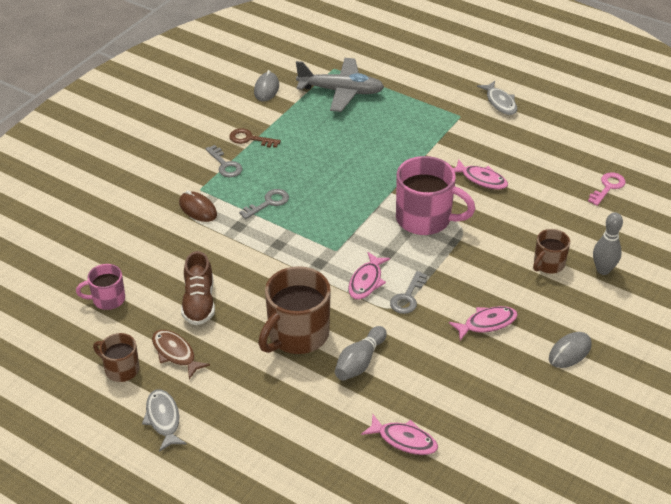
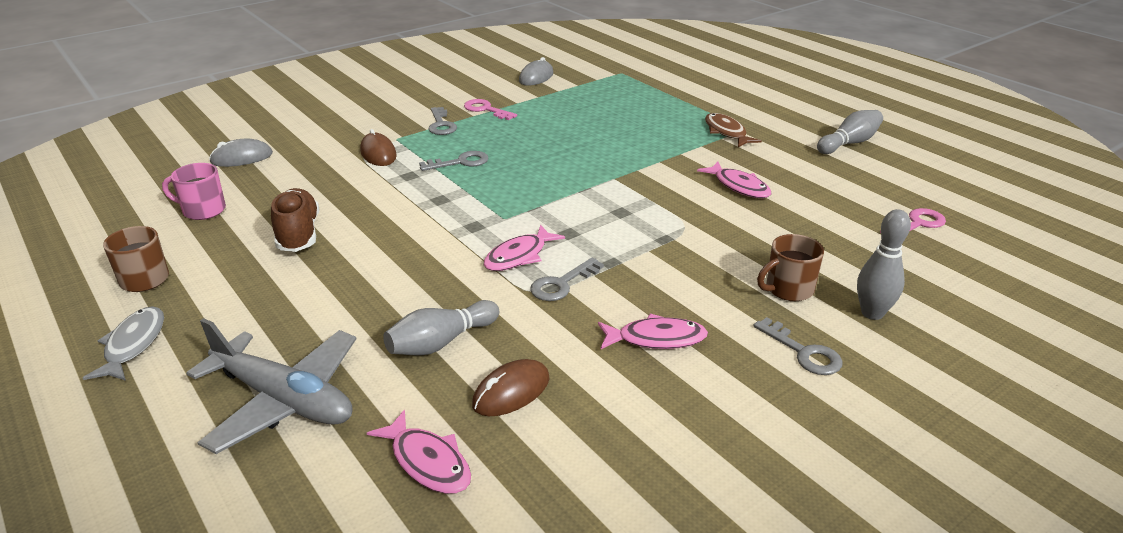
camera: 20 degrees right, 10 degrees down
brown fish [152,330,210,379] -> brown fish moved to [705,113,762,147]
brown shoe [181,251,215,325] -> brown shoe turned 150 degrees clockwise [271,188,319,252]
brown key [229,128,281,148] -> pink key [464,99,517,120]
brown mug [258,266,331,354] -> none
grey plane [296,58,384,112] -> grey plane moved to [186,318,357,454]
pink mug [396,156,475,235] -> none
grey fish [477,81,517,115] -> none
grey mouse [549,332,592,368] -> grey mouse moved to [209,138,273,167]
none -> brown mouse [472,359,550,416]
none -> grey key [753,317,843,375]
none -> grey bowling pin [817,110,883,154]

